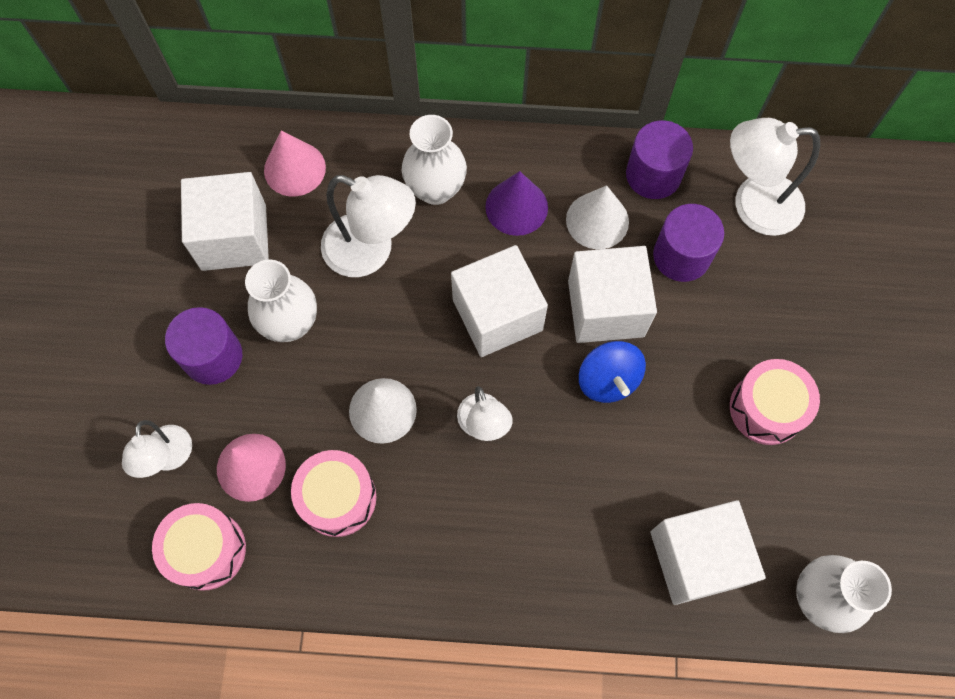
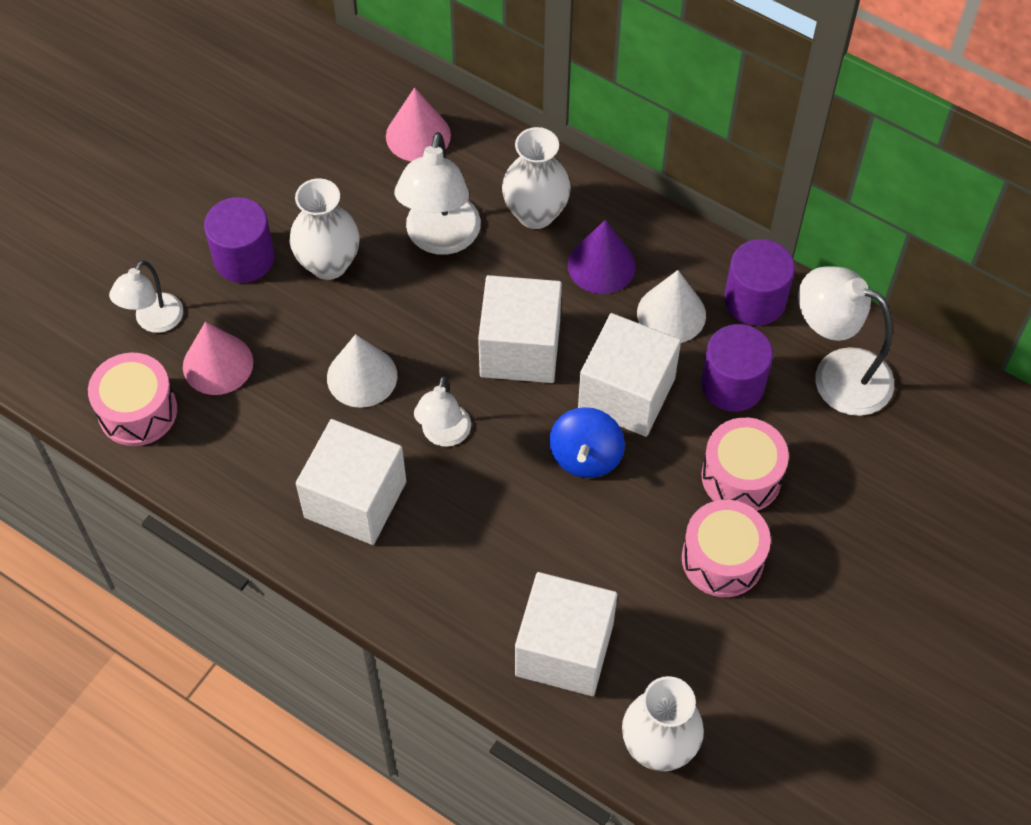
camera: 30 degrees right, 10 degrees down
white cube [181,172,269,271] -> white cube moved to [296,419,406,545]
pink drum [291,450,376,537] -> pink drum moved to [701,417,789,511]
white lamp [321,175,416,277] -> white lamp turned 45 degrees clockwise [394,132,481,255]

